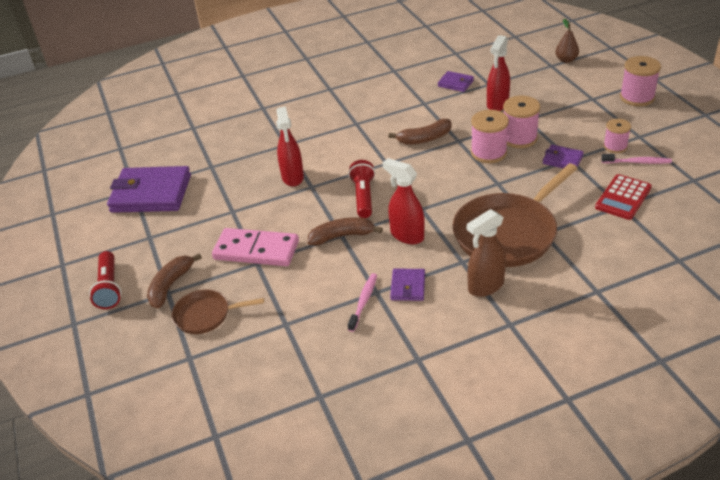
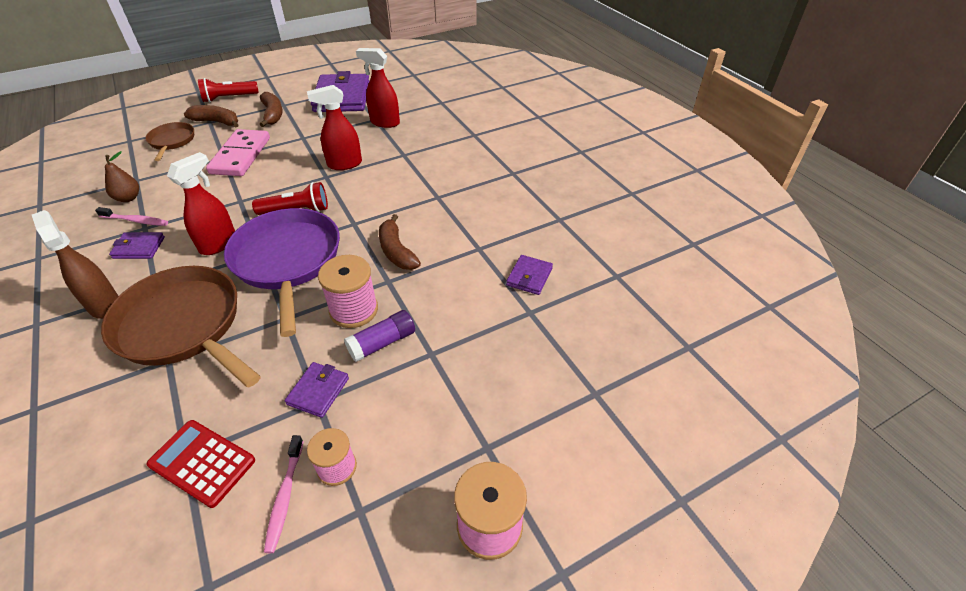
camera: 80 degrees right, 5 degrees up
brown banana [307,217,383,246] -> brown banana moved to [260,92,283,127]
red spray bottle [487,35,510,111] -> red spray bottle moved to [356,48,400,128]
pink spool [503,96,540,148] -> purple glue stick [344,310,415,362]
brown pear [556,19,579,63] -> brown pear moved to [105,151,139,202]
none -> purple pan [224,208,340,337]

